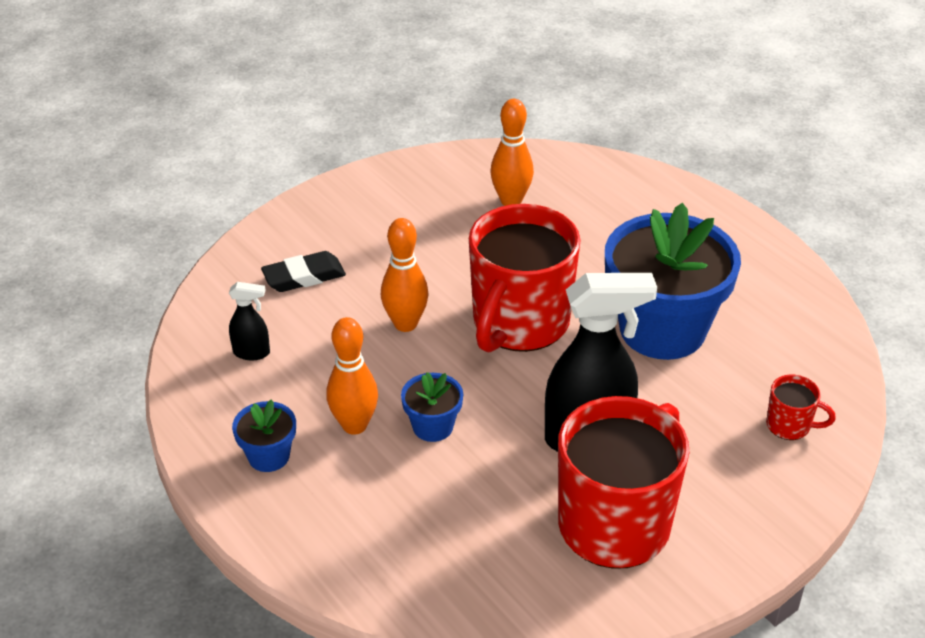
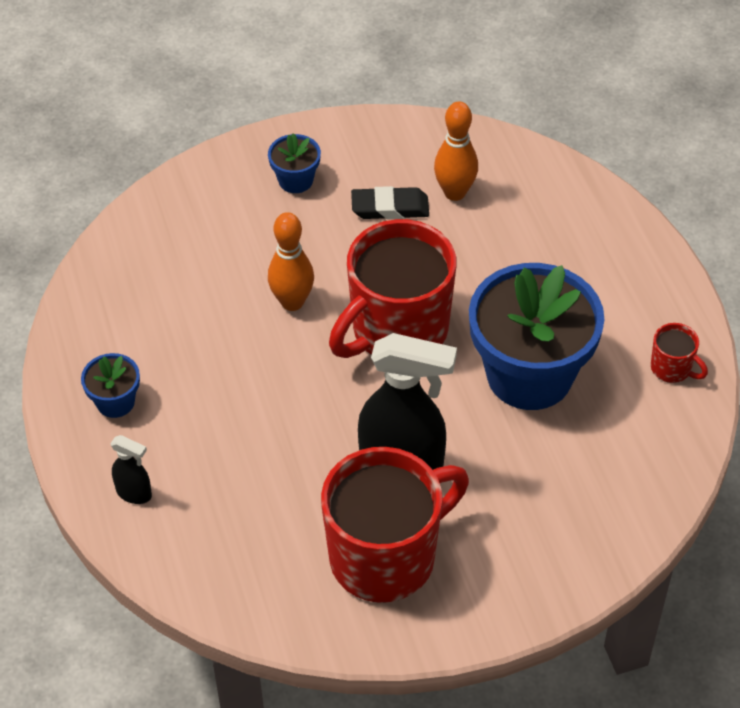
camera: 20 degrees right, 10 degrees up
black spray bottle [229,282,270,360] -> black spray bottle moved to [110,435,152,504]
black eraser [261,251,346,292] -> black eraser moved to [351,186,429,220]
orange bowling pin [326,317,378,435] -> none
blue flower pot [401,372,463,442] -> blue flower pot moved to [268,133,321,193]
red mug [766,375,836,440] -> red mug moved to [651,323,708,383]

